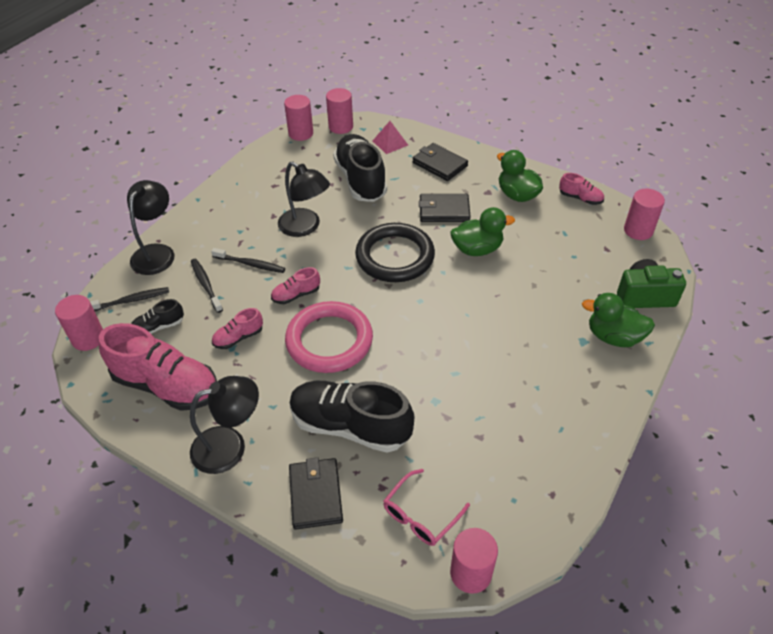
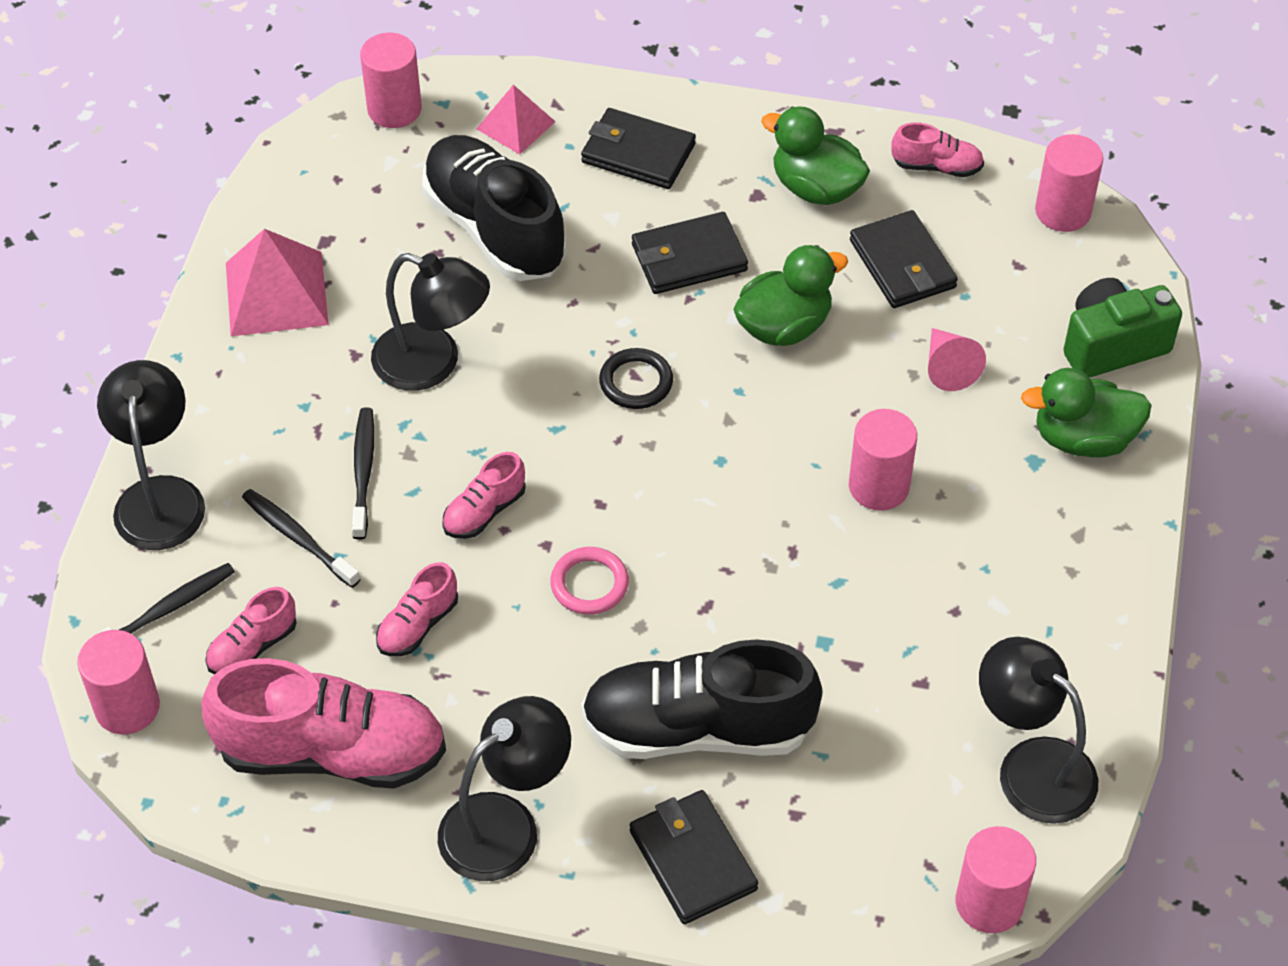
camera: 20 degrees left, 5 degrees up
black shoe [131,299,184,334] -> pink shoe [205,587,297,674]
black toothbrush [211,248,285,273] -> black toothbrush turned 90 degrees counterclockwise [352,407,374,540]
pink cylinder [284,95,313,141] -> pink cylinder moved to [849,409,917,511]
pink ring [285,301,373,373] -> pink ring [550,547,629,615], size x0.47
black ring [355,223,435,282] -> black ring [599,348,673,409], size x0.47
pink glasses [383,469,470,546] -> none
none -> pink pyramid [226,229,329,336]
none -> black wallet [850,210,958,308]
none -> pink cone [928,328,986,391]
none -> black lamp [979,637,1098,824]

